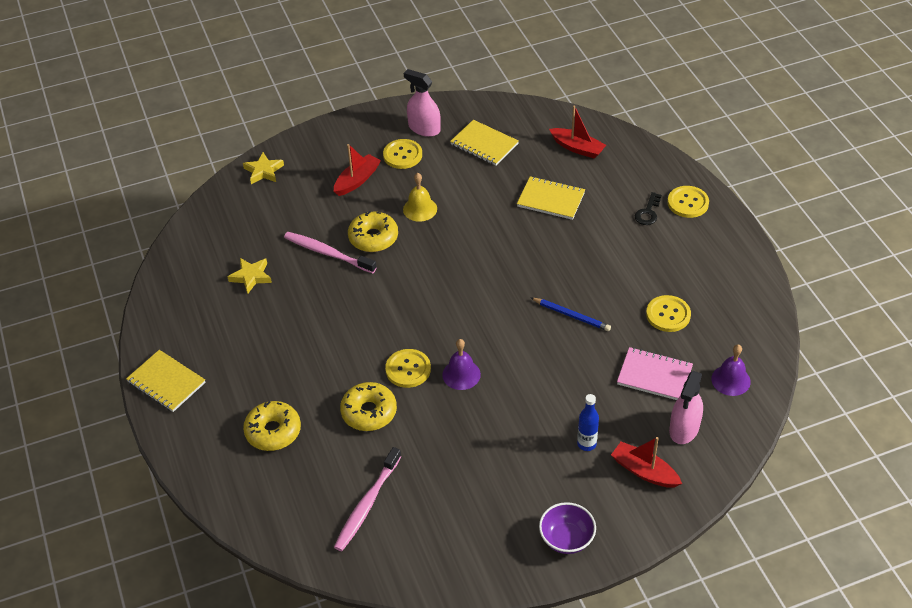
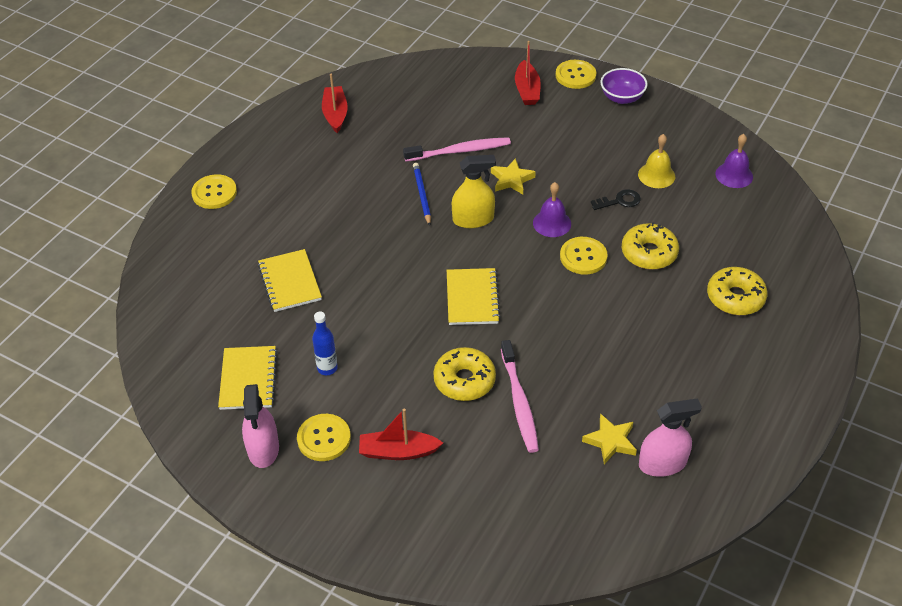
camera: 130 degrees left, 0 degrees up
yellow notebook [126,350,205,412] -> yellow notebook moved to [447,268,501,325]
yellow star [243,152,284,184] -> yellow star moved to [491,158,536,194]
pink toothbrush [334,447,401,551] -> pink toothbrush moved to [403,137,511,162]
yellow bell [403,173,437,222] -> yellow bell moved to [638,134,675,188]
red boat [549,105,606,159] -> red boat moved to [322,74,348,133]
blue bottle [577,394,599,451] -> blue bottle moved to [312,311,338,375]
pink notebook [617,347,693,400] -> none
black key [635,192,662,225] -> black key moved to [591,189,641,210]
yellow button [646,295,691,332] -> yellow button moved to [556,60,596,89]
pink spray bottle [669,371,703,444] -> pink spray bottle moved to [639,398,702,477]
purple bell [711,344,751,396] -> purple bell moved to [715,134,753,188]
none -> yellow spray bottle [452,155,496,228]

